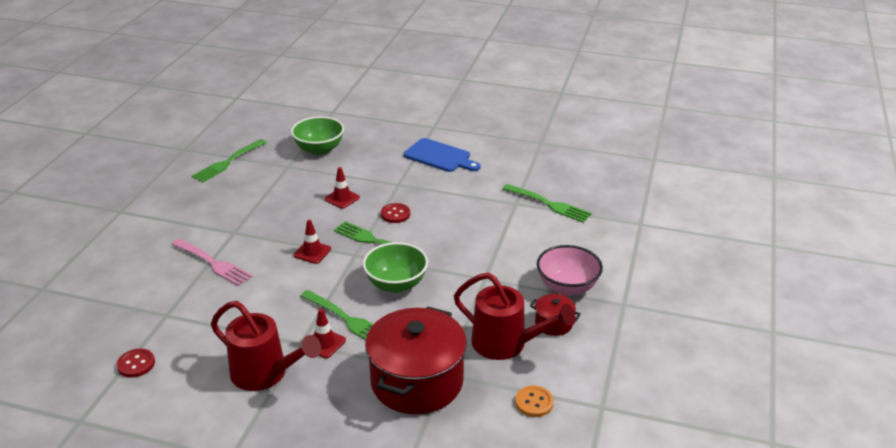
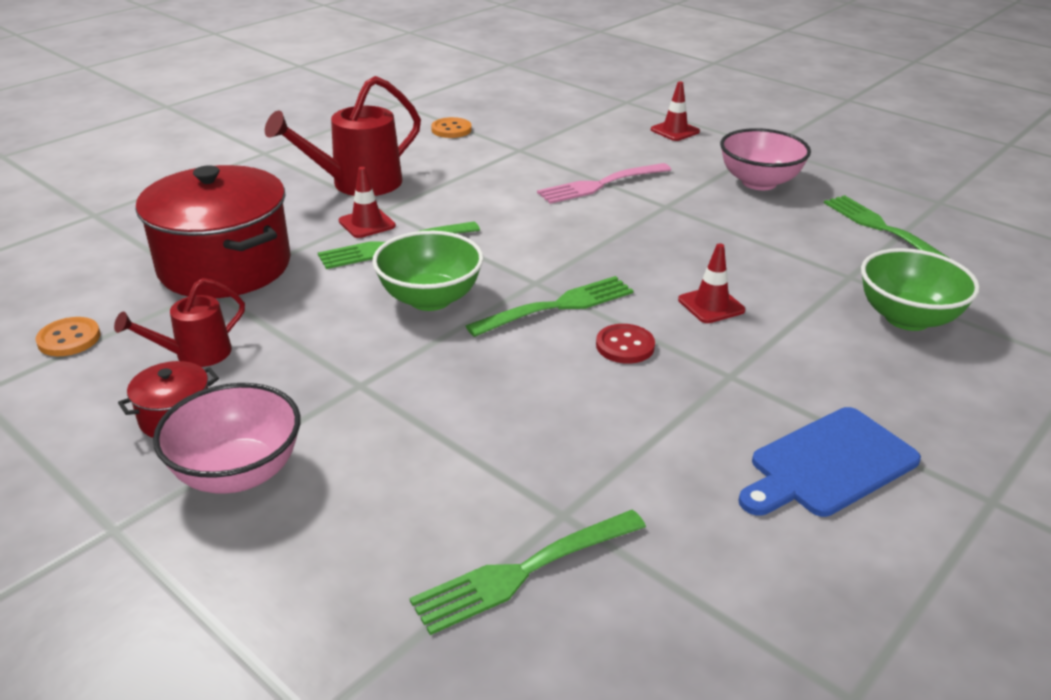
camera: 115 degrees right, 0 degrees up
red button [117,349,155,378] -> orange button [431,117,472,138]
red traffic cone [294,220,331,264] -> red traffic cone moved to [651,81,700,141]
red watering can [454,273,576,360] -> red watering can [114,278,245,367], size x0.58
none -> pink bowl [720,128,811,190]

